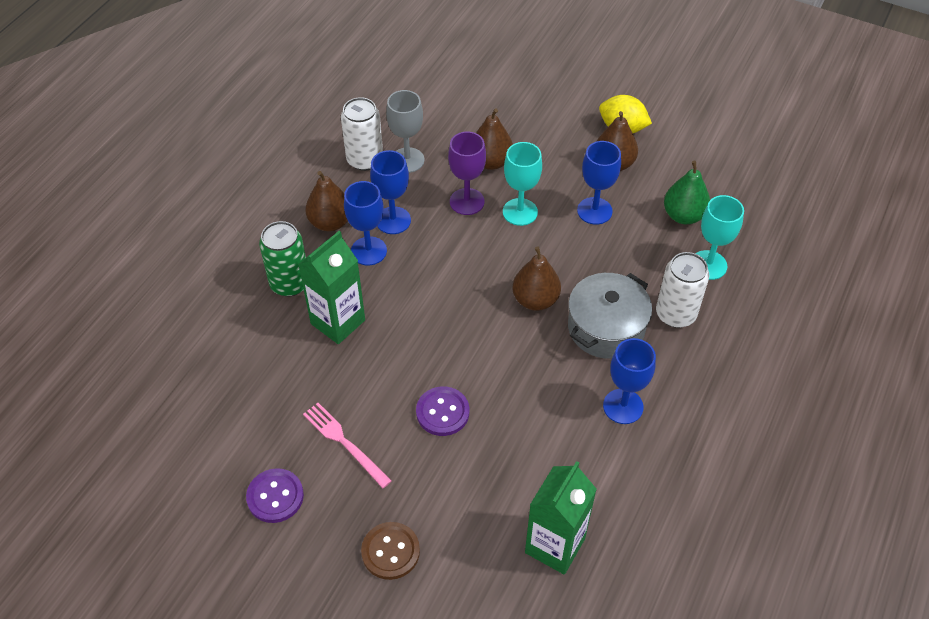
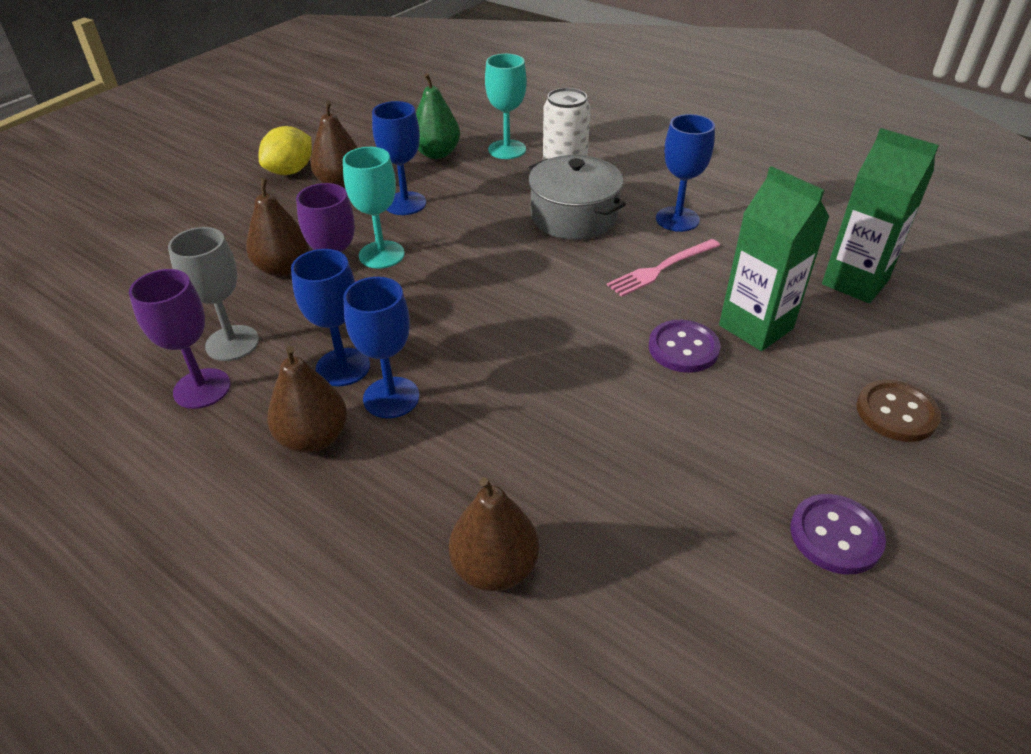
camera: 80 degrees left, 10 degrees down
green can [259,221,306,296] -> none
green carton [298,231,365,344] -> green carton moved to [719,166,829,351]
pink fork [303,403,392,488] -> pink fork moved to [607,239,720,297]
white can [341,97,383,171] -> purple goblet [129,269,231,409]
brown pear [512,246,561,311] -> brown pear moved to [449,477,539,591]

